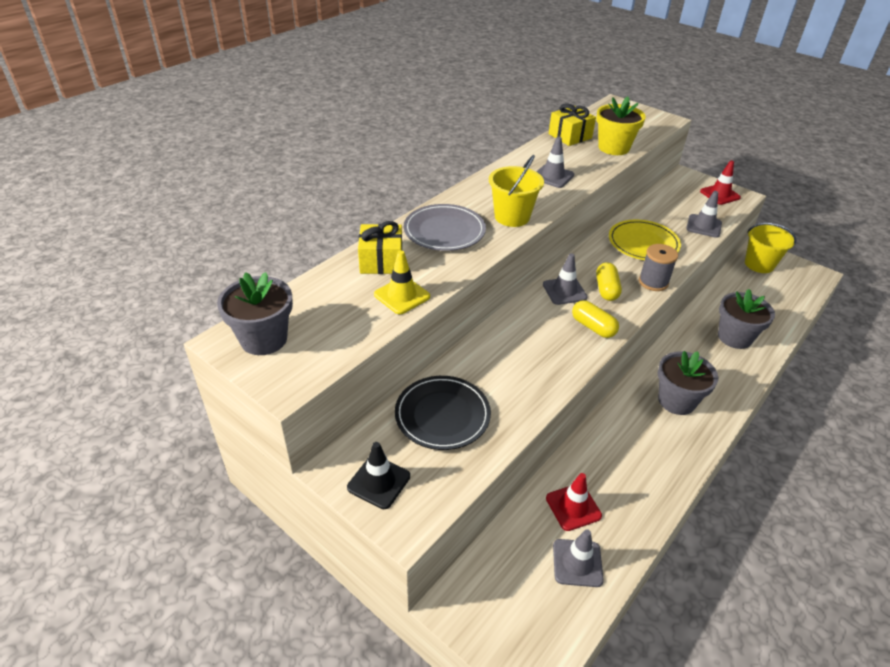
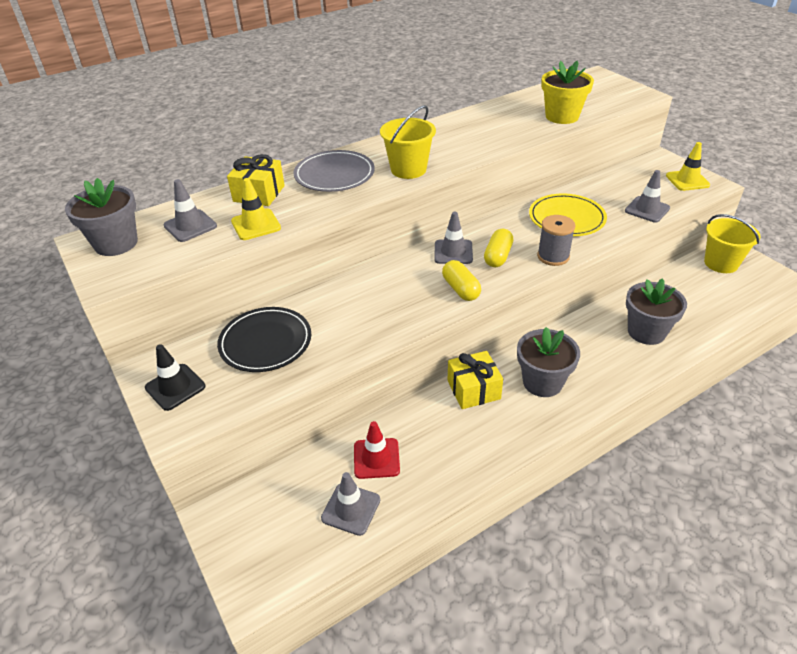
camera: 20 degrees right, 0 degrees up
grey traffic cone [536,137,574,188] -> grey traffic cone moved to [163,179,217,242]
yellow gift [549,103,596,146] -> yellow gift moved to [448,351,503,409]
red traffic cone [700,161,741,205] -> yellow traffic cone [666,142,710,191]

